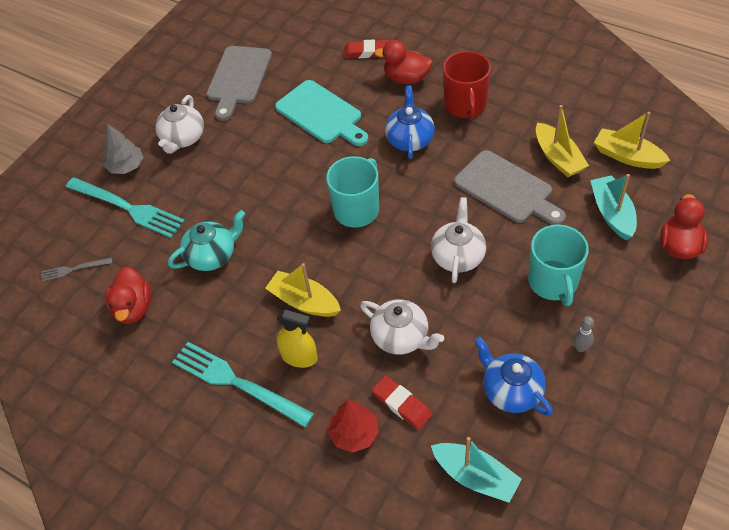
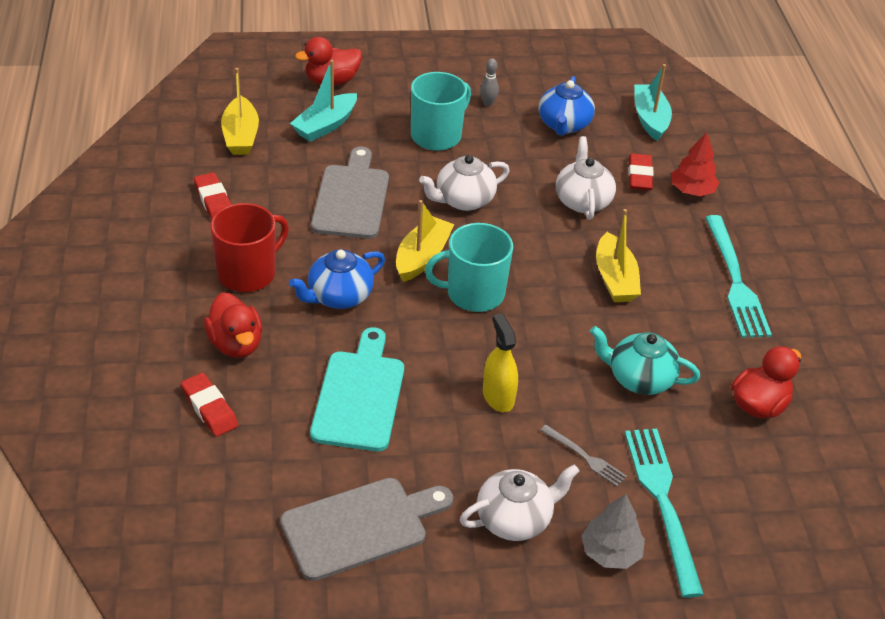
camera: 135 degrees left, 10 degrees down
grey fork [41,257,113,282] -> grey fork moved to [540,425,627,487]
yellow spray bottle [277,310,318,368] -> yellow spray bottle moved to [483,313,518,412]
yellow boat [536,105,589,177] -> yellow boat moved to [396,200,454,282]
none -> red eraser [194,172,232,219]

